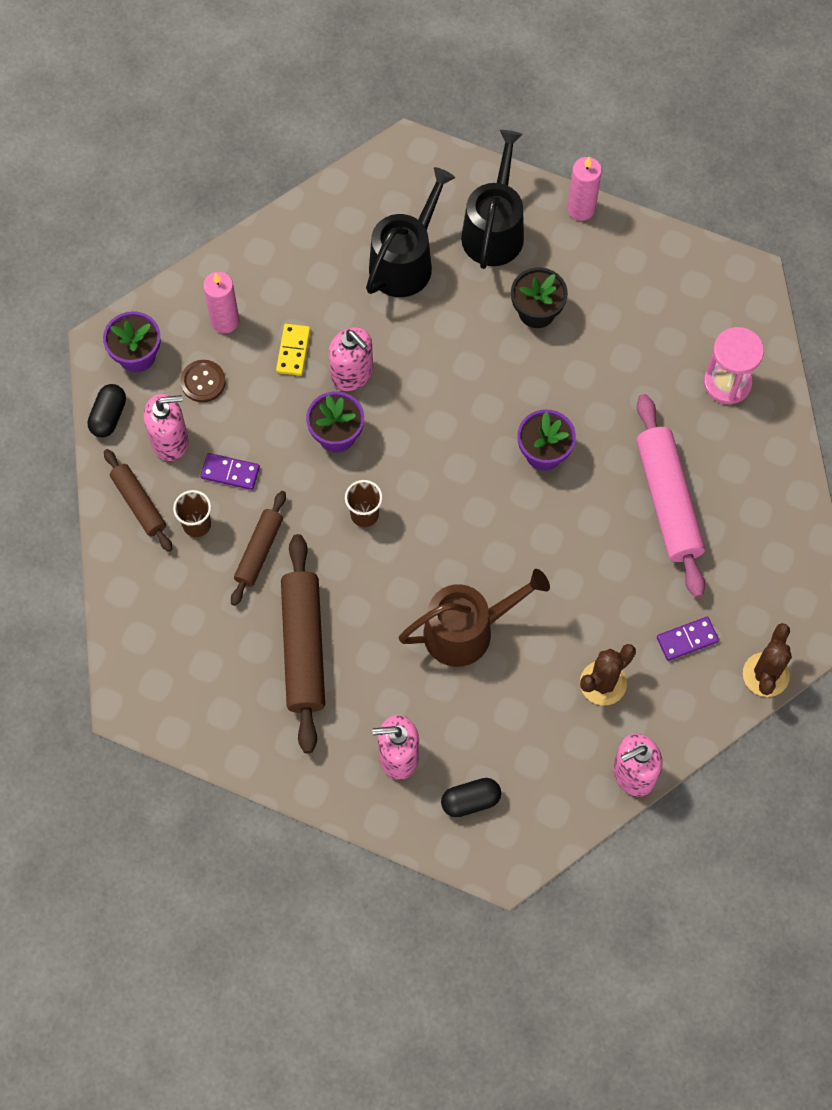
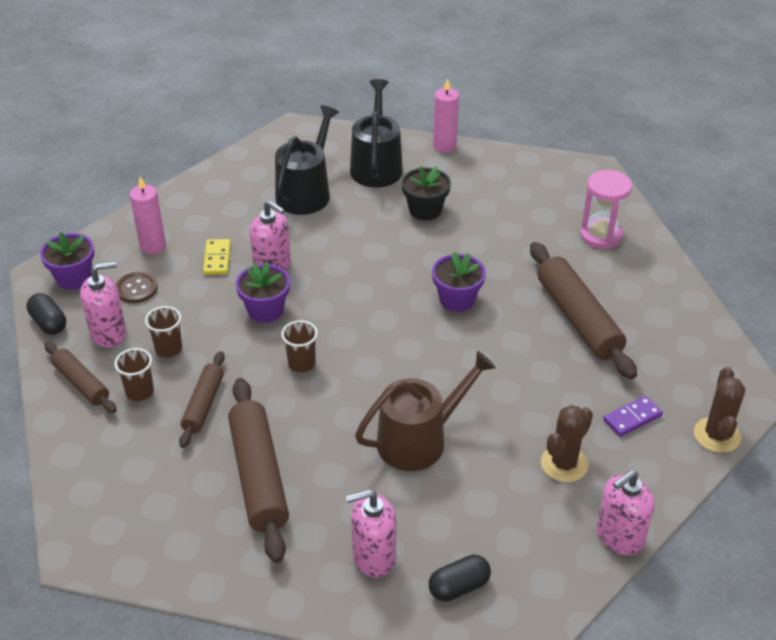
camera: 10 degrees left, 25 degrees down
black capsule [87,384,126,437] -> black capsule turned 45 degrees counterclockwise [26,293,66,335]
purple domino [200,453,260,490] -> brown cup [145,306,182,358]
pink rolling pin [636,394,705,598] -> brown rolling pin [530,242,637,379]

